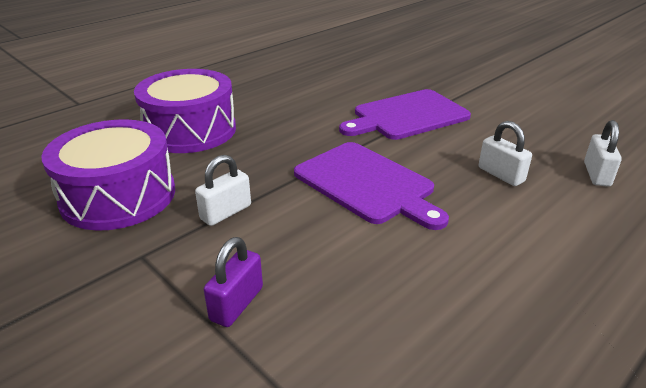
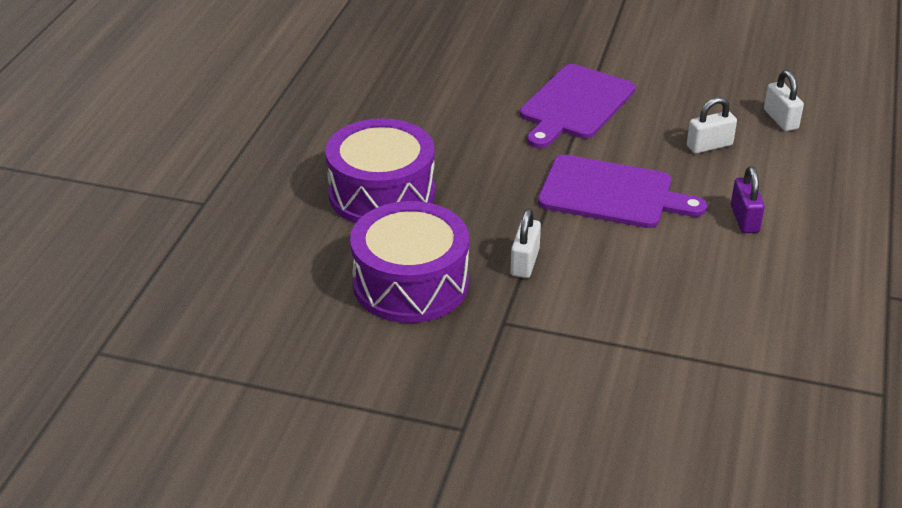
camera: 30 degrees left, 5 degrees up
purple padlock [204,237,263,327] -> purple padlock moved to [731,166,765,233]
white padlock [479,121,532,186] -> white padlock turned 45 degrees counterclockwise [687,97,737,154]

